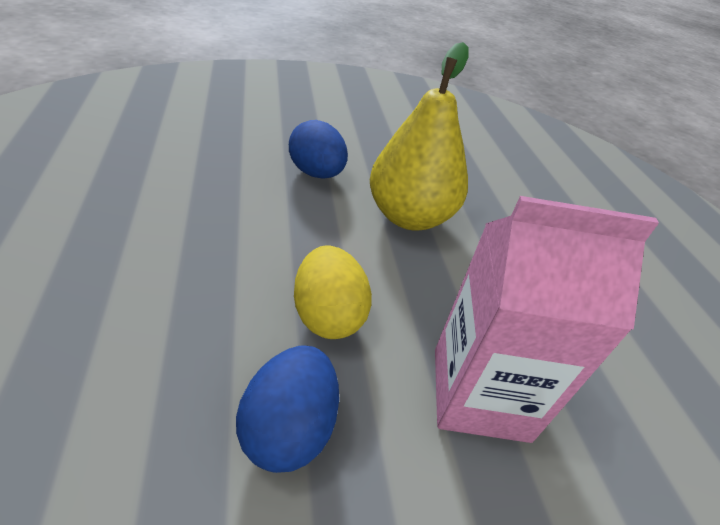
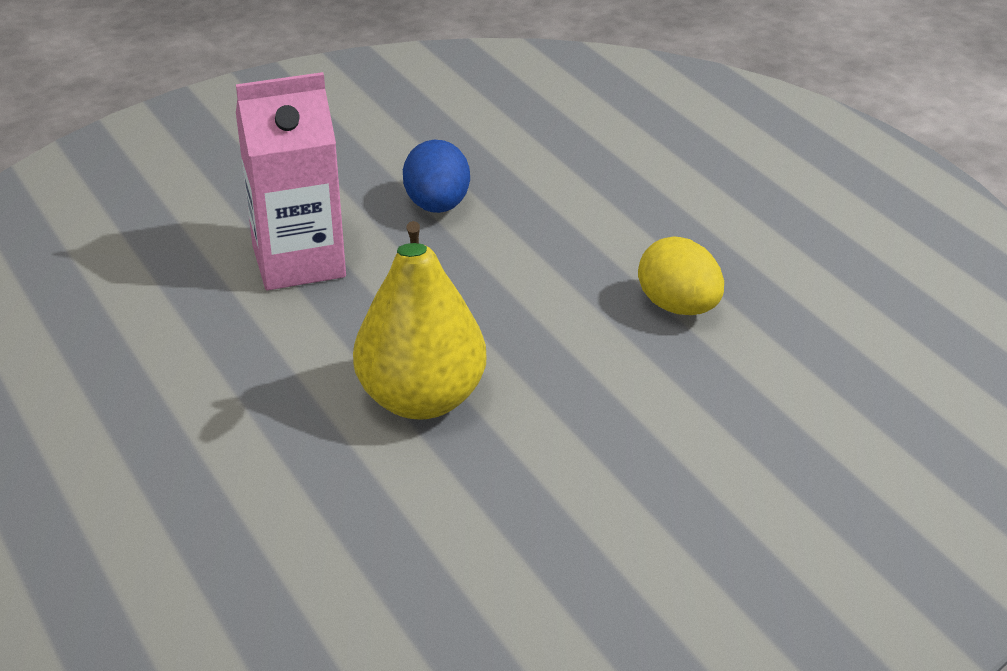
camera: 165 degrees right, 5 degrees down
blue egg [289,120,348,179] -> none
yellow egg [294,245,372,339] -> yellow egg moved to [638,237,724,315]

